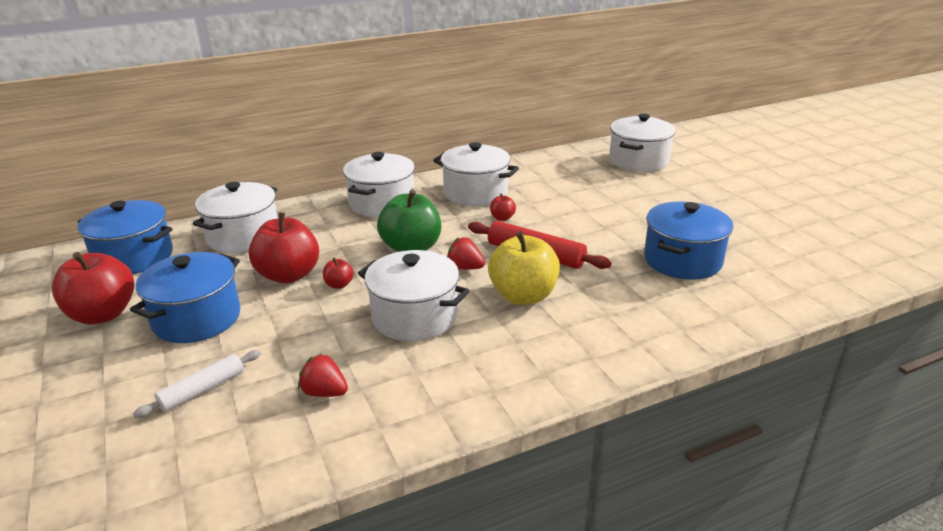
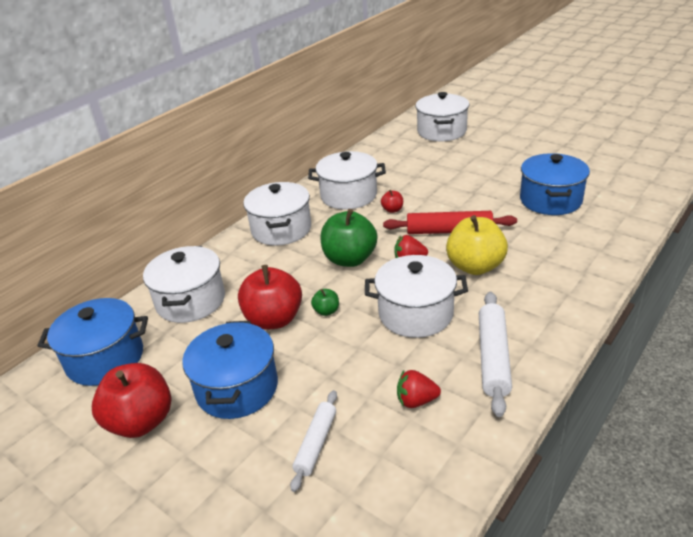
camera: 25 degrees left, 5 degrees up
red apple [323,257,354,289] -> green apple [311,289,339,316]
none -> white rolling pin [479,292,512,417]

